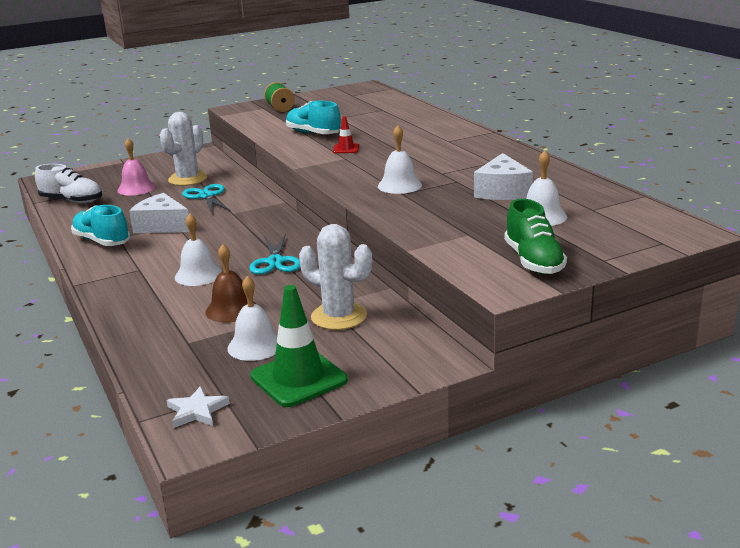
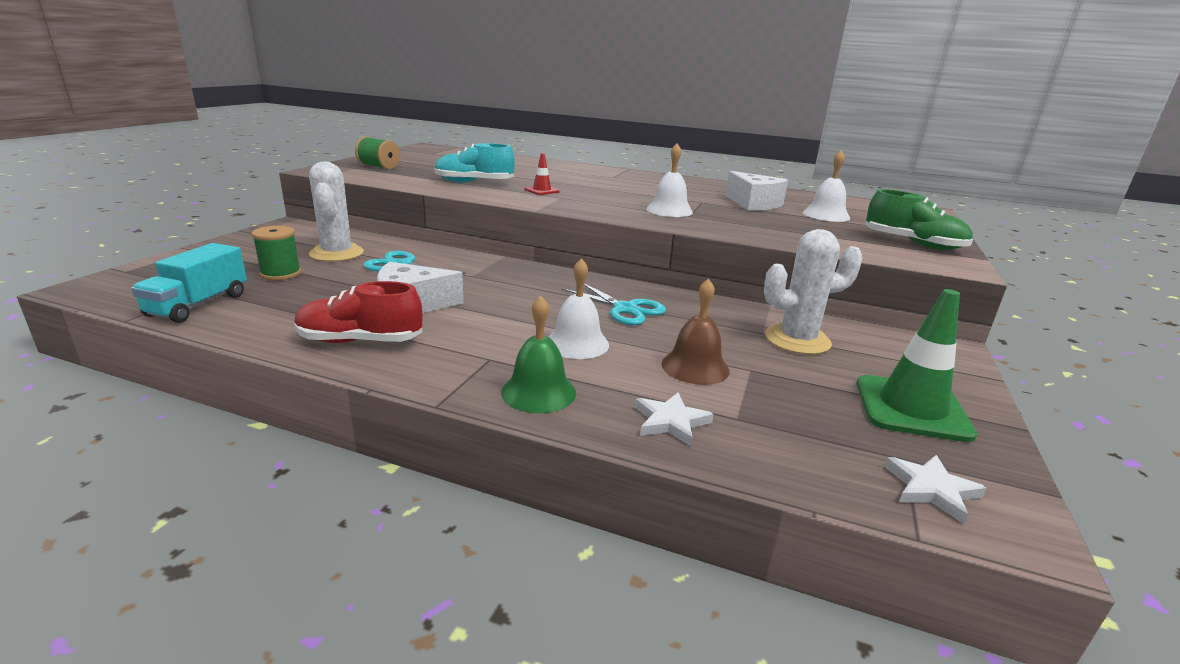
camera: 45 degrees left, 0 degrees up
white shoe [35,164,102,203] -> turquoise truck [131,243,247,323]
turquoise shoe [71,205,130,246] -> red shoe [294,281,422,343]
pink bell [117,138,156,196] -> green spool [251,226,301,280]
white bell [228,276,277,361] -> none
none -> green bell [501,295,576,413]
none -> white star [635,392,714,446]

